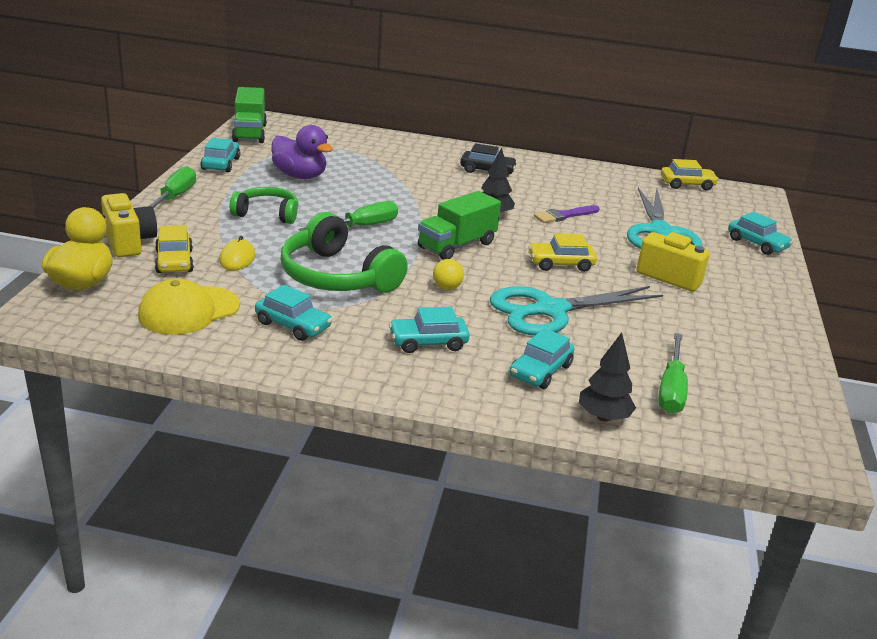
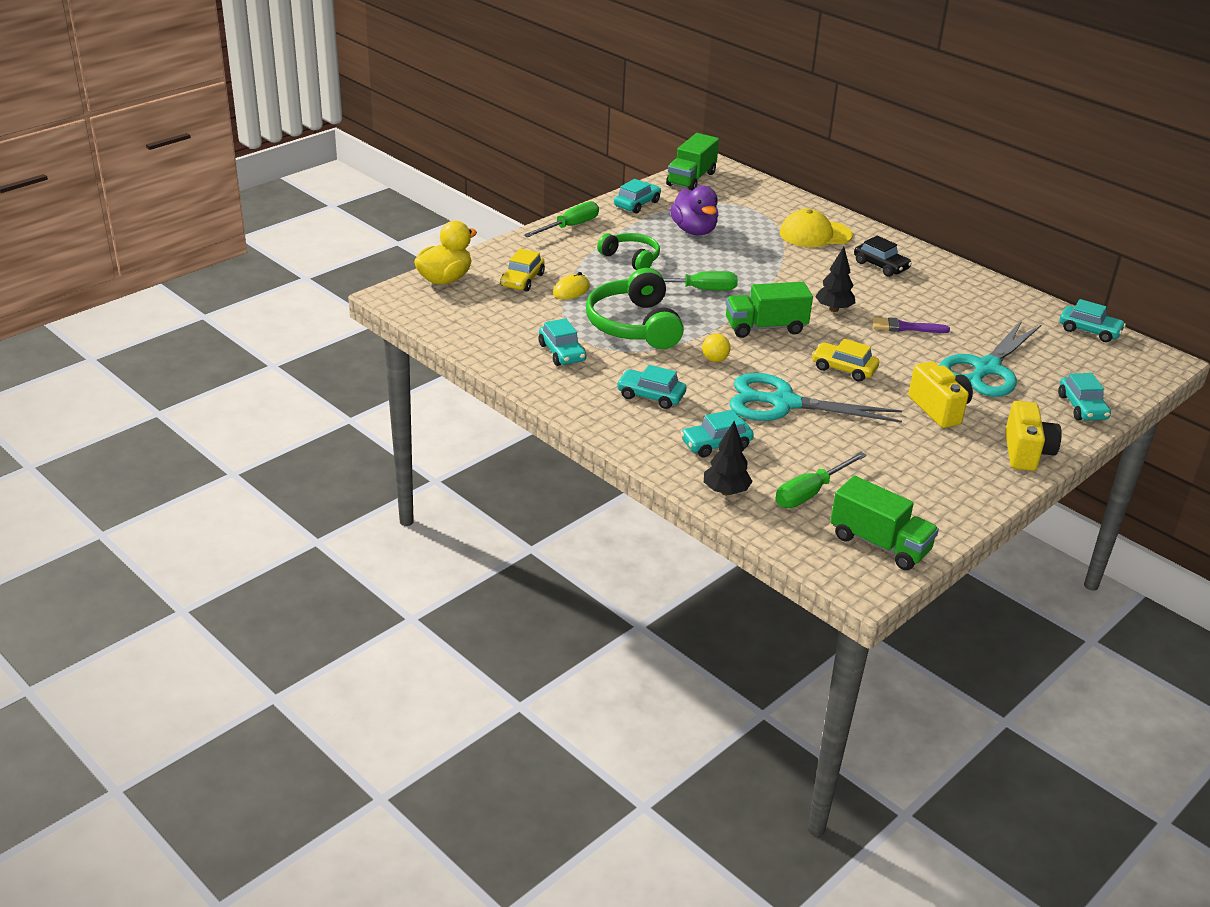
camera: 35 degrees right, 5 degrees up
yellow camera [101,193,157,257] -> yellow camera moved to [1005,401,1062,471]
yellow cap [138,278,240,335] -> yellow cap moved to [780,209,853,247]
yellow car [661,159,719,190] -> turquoise car [1060,299,1126,342]
none -> green truck [830,476,939,570]

